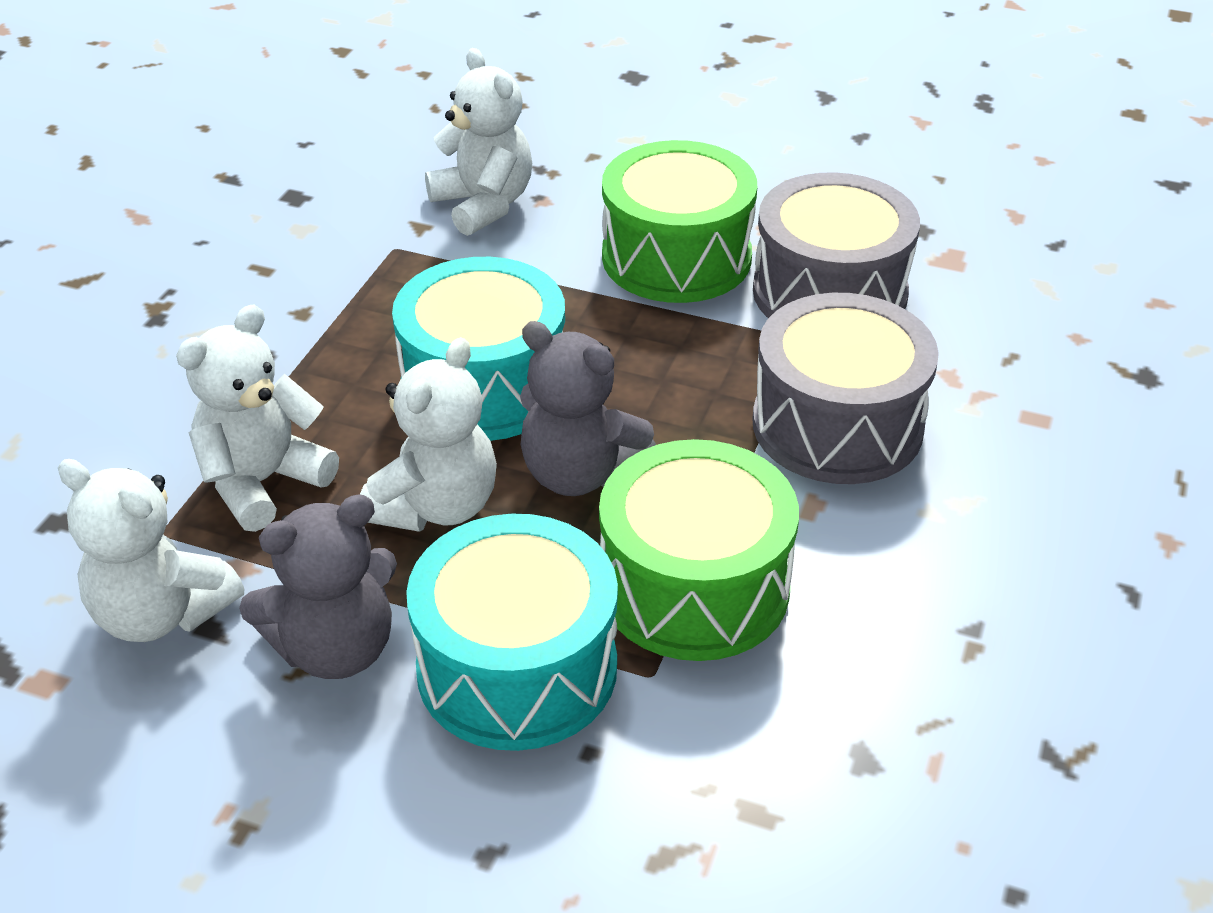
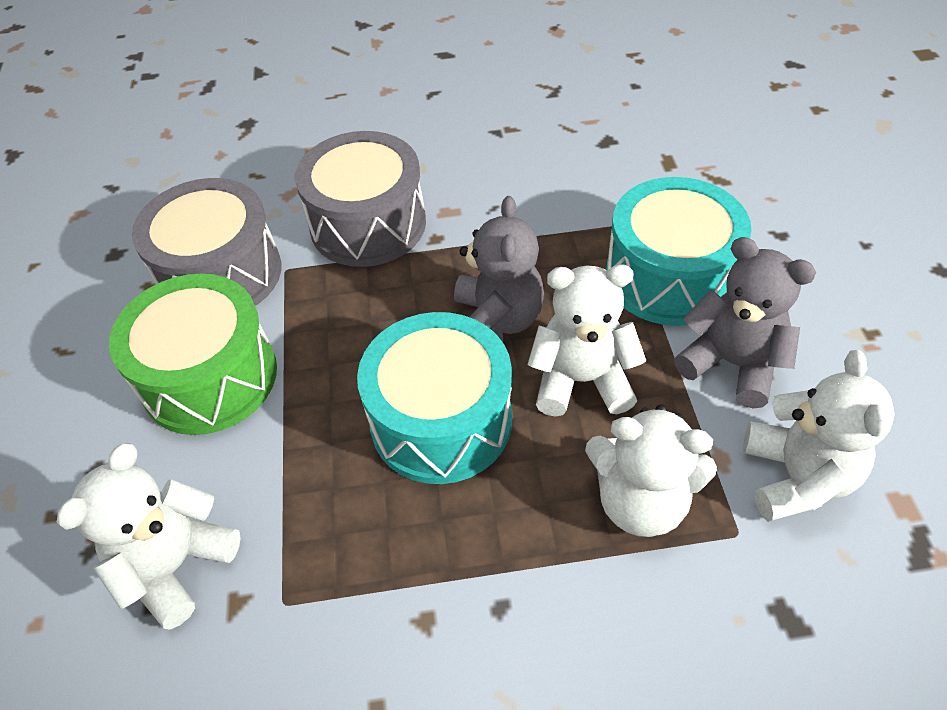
camera: 115 degrees left, 10 degrees up
green drum [599,439,799,661] -> none

